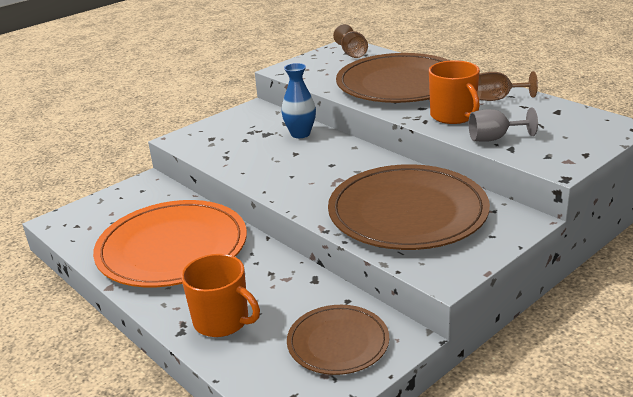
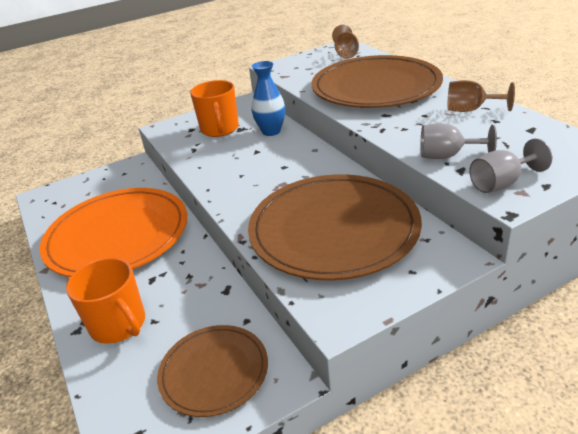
camera: 15 degrees right, 5 degrees up
orange mug [429,60,480,124] -> orange mug moved to [190,80,239,137]
none -> grey goblet [469,138,552,193]

